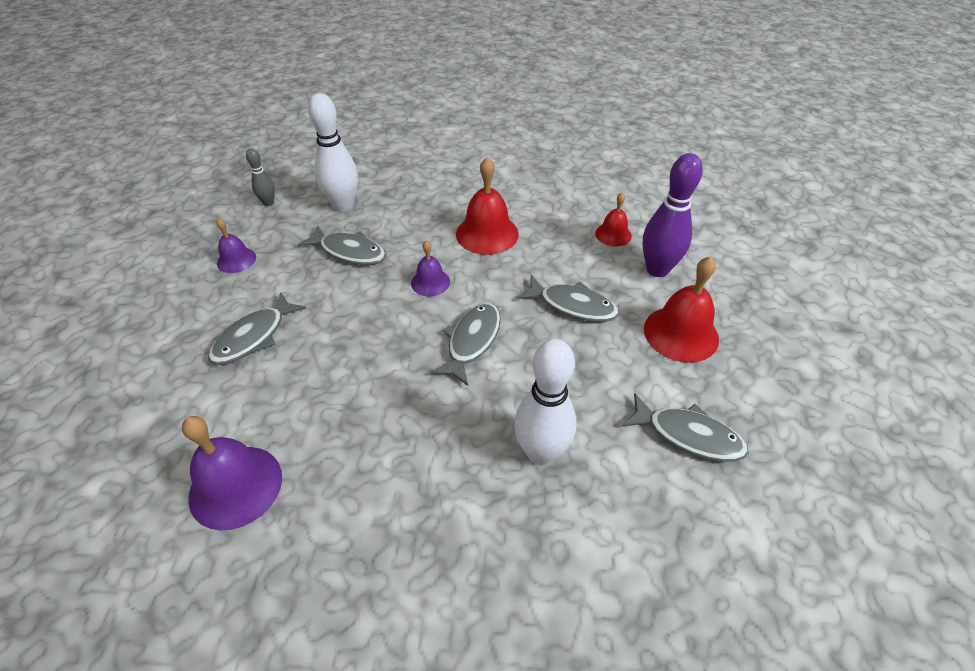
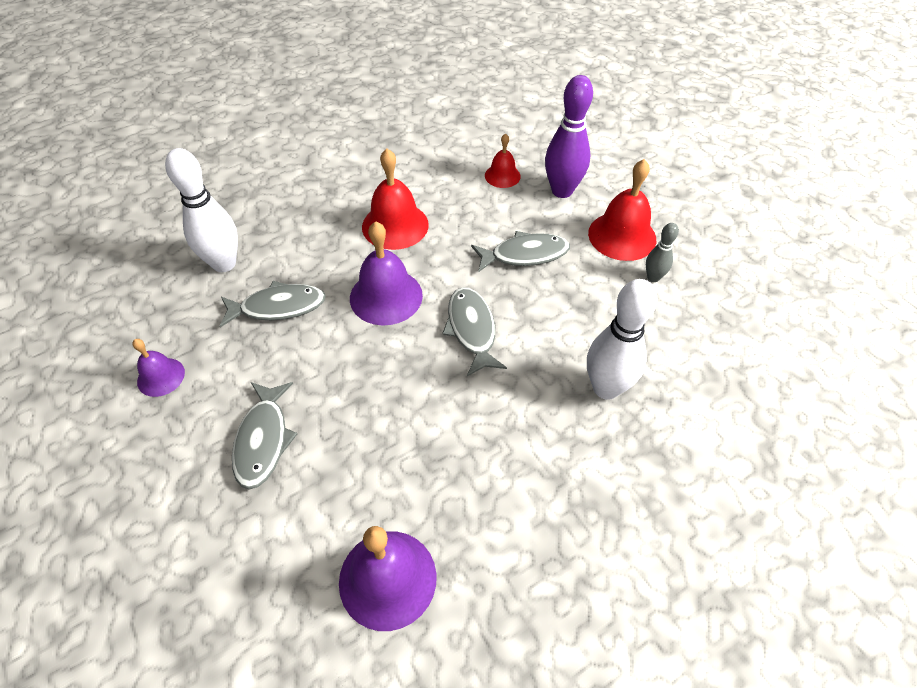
camera: 35 degrees left, 5 degrees up
grey bowling pin [246,148,275,206] -> grey bowling pin moved to [646,223,679,282]
purple bell [411,240,450,296] -> purple bell [350,221,423,325], size x1.73
grey fish [622,393,749,462] -> none

